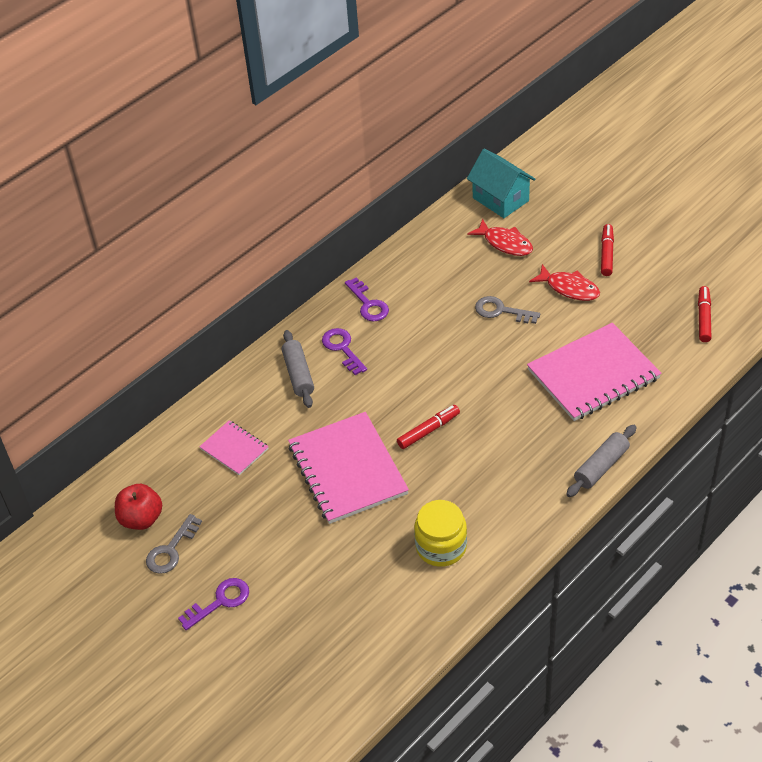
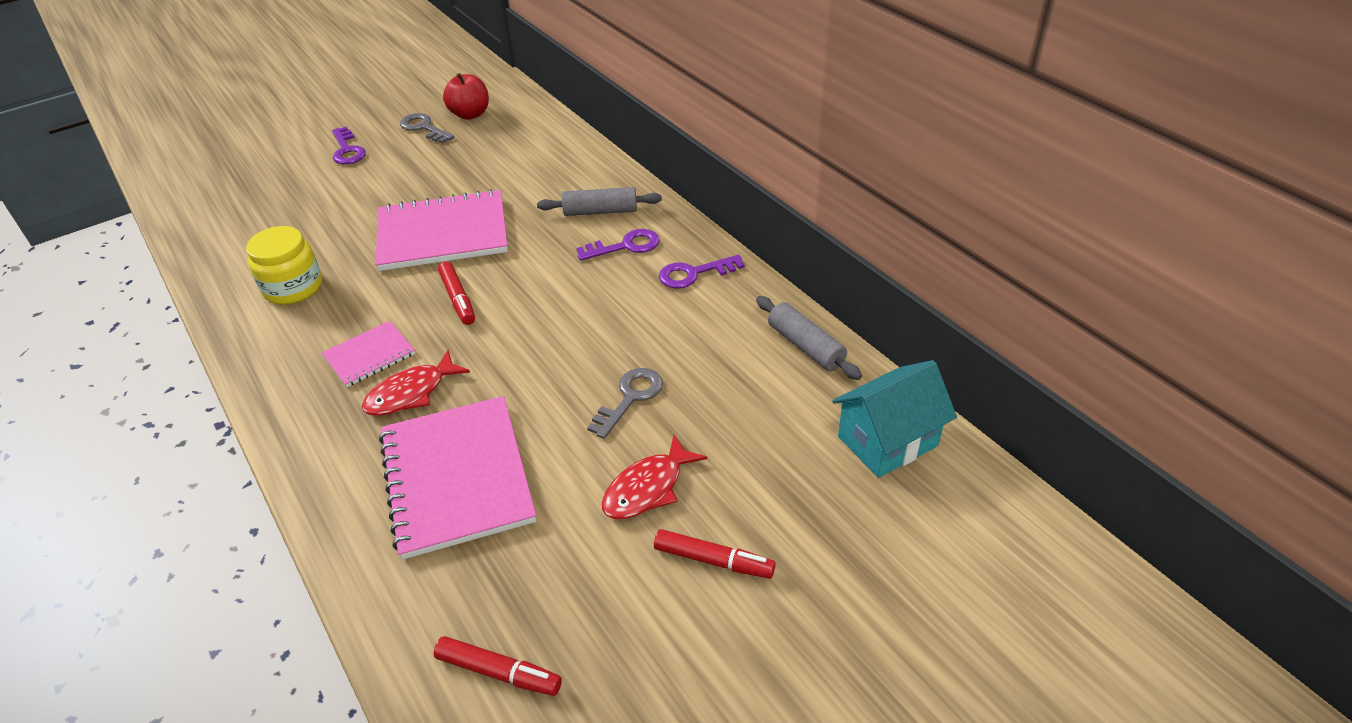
camera: 100 degrees right, 5 degrees down
pink notebook [199,420,269,476] -> pink notebook moved to [322,321,415,387]
red fish [467,219,533,256] -> red fish moved to [362,350,470,416]
grey rolling pin [566,425,637,497] -> grey rolling pin moved to [756,296,862,380]

